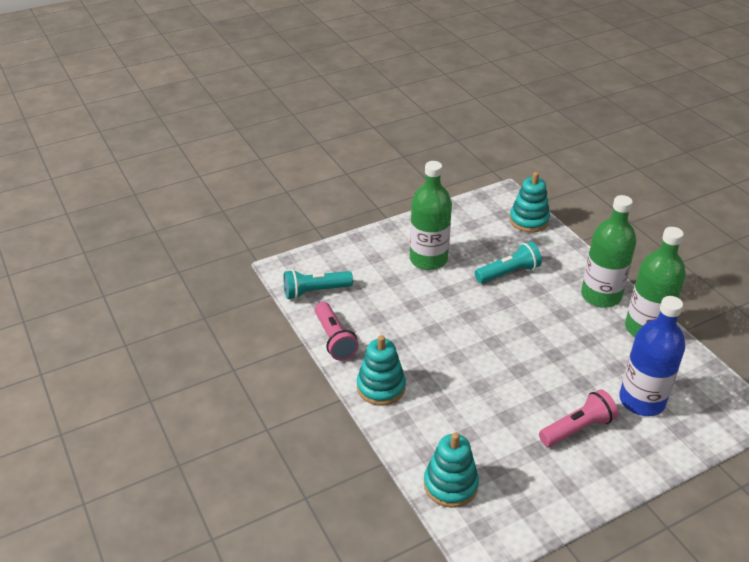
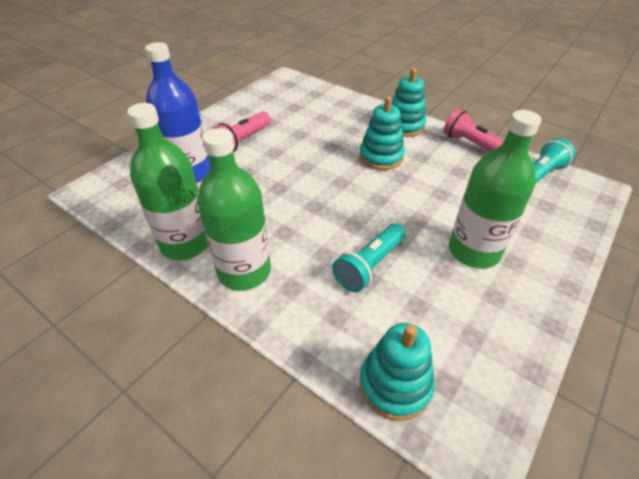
camera: 155 degrees right, 5 degrees up
turquoise stacking toy [424,433,479,508] -> turquoise stacking toy moved to [359,97,405,170]

